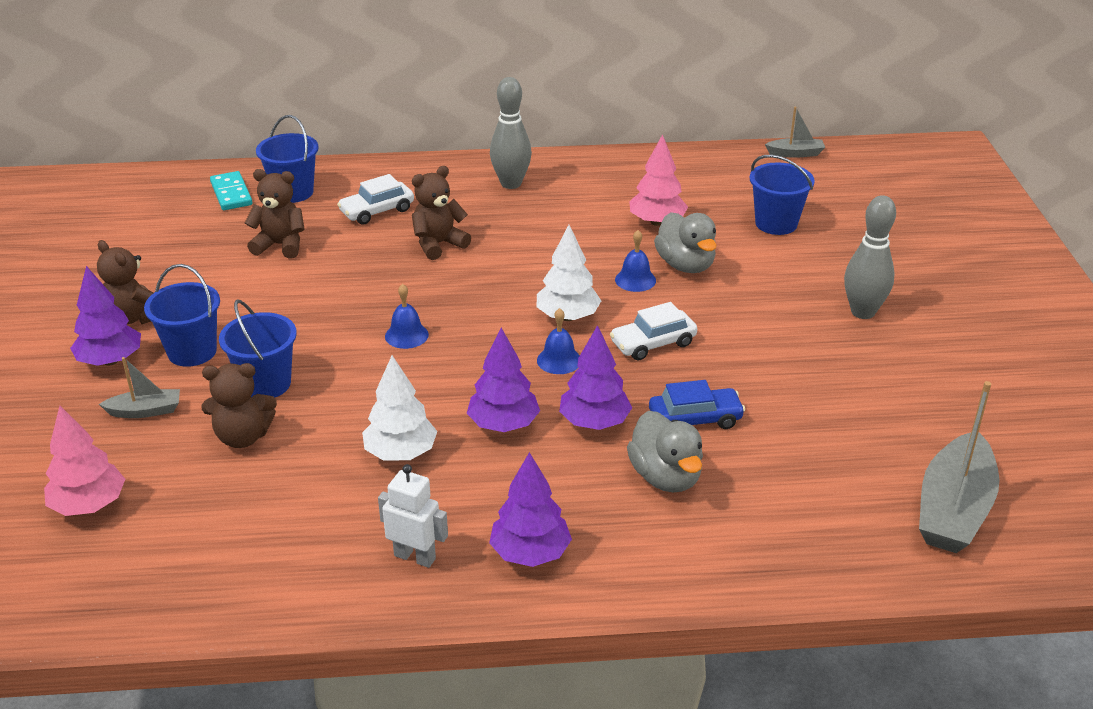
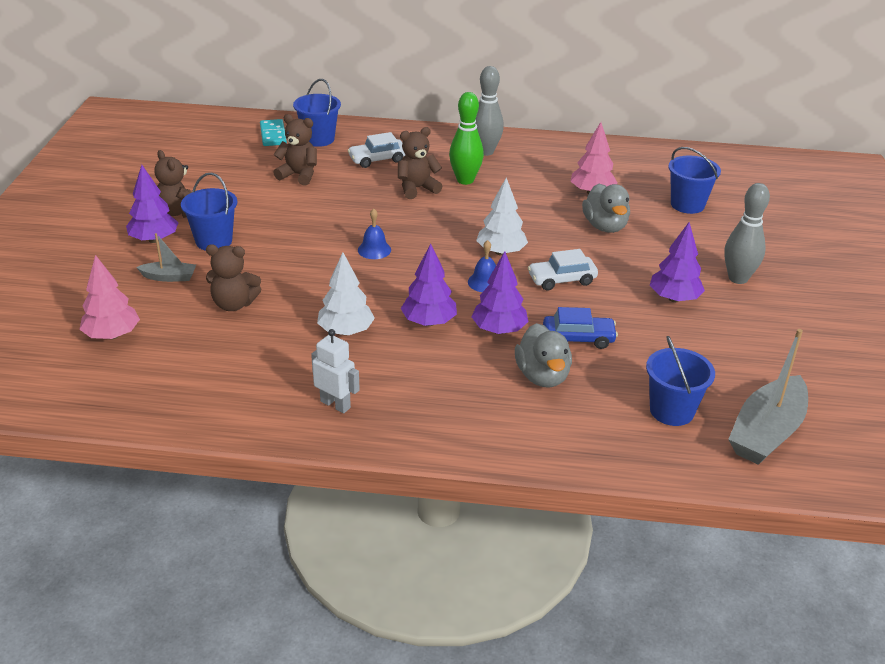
camera: 10 degrees right, 0 degrees up
blue bucket [219,300,297,398] -> blue bucket moved to [646,336,715,426]
purple tree [489,452,572,567] -> purple tree moved to [650,222,705,302]
blue bell [615,230,656,292] -> none
grey boat [765,107,825,158] -> none
none -> green bowling pin [449,92,484,185]

